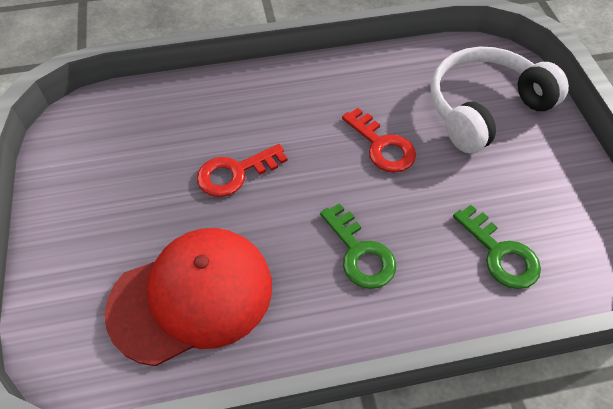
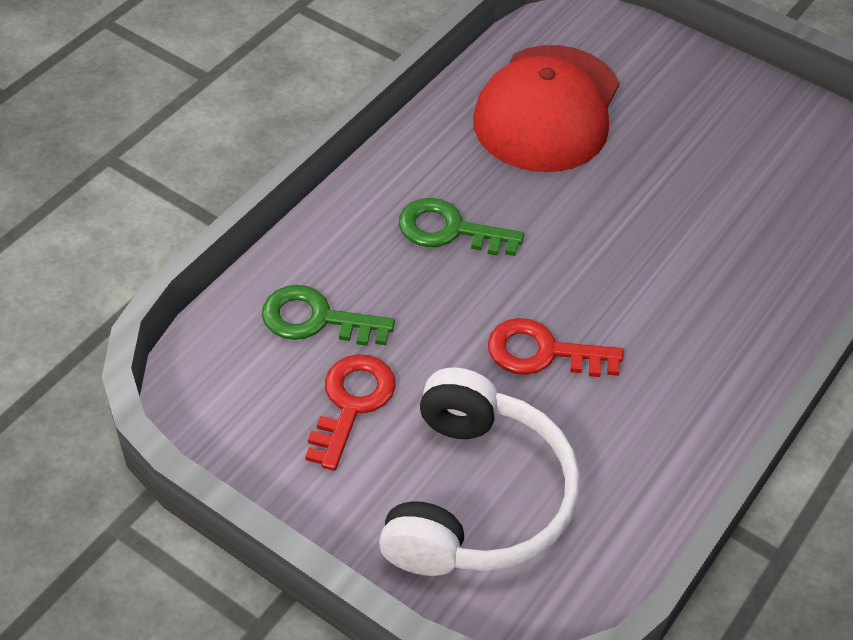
camera: 135 degrees right, 5 degrees down
red key [197,144,288,197] -> red key moved to [305,354,396,471]

